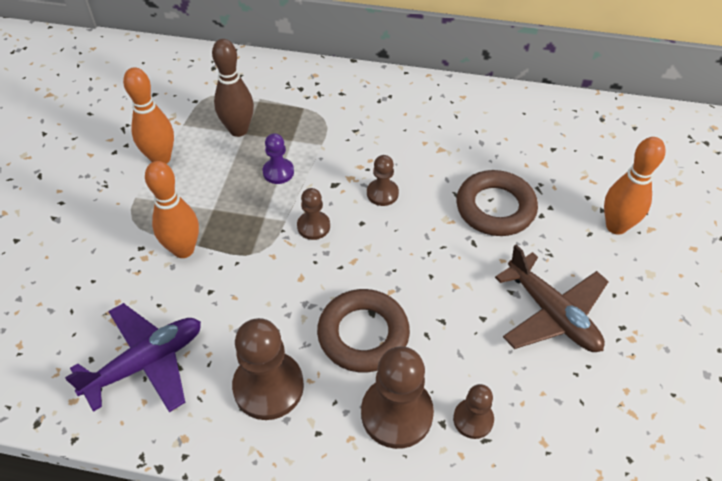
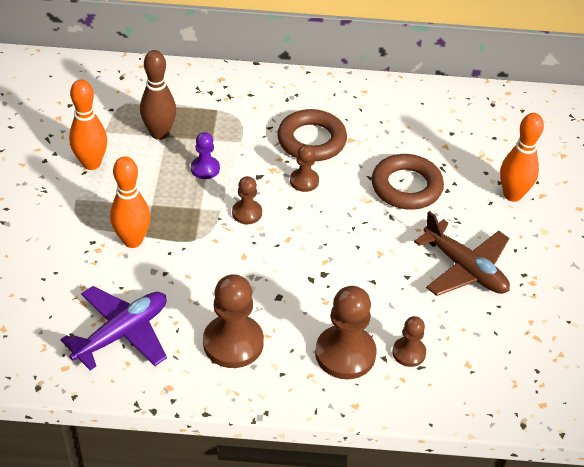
camera: 10 degrees left, 5 degrees down
brown ring [317,289,410,372] -> brown ring moved to [277,109,347,161]

